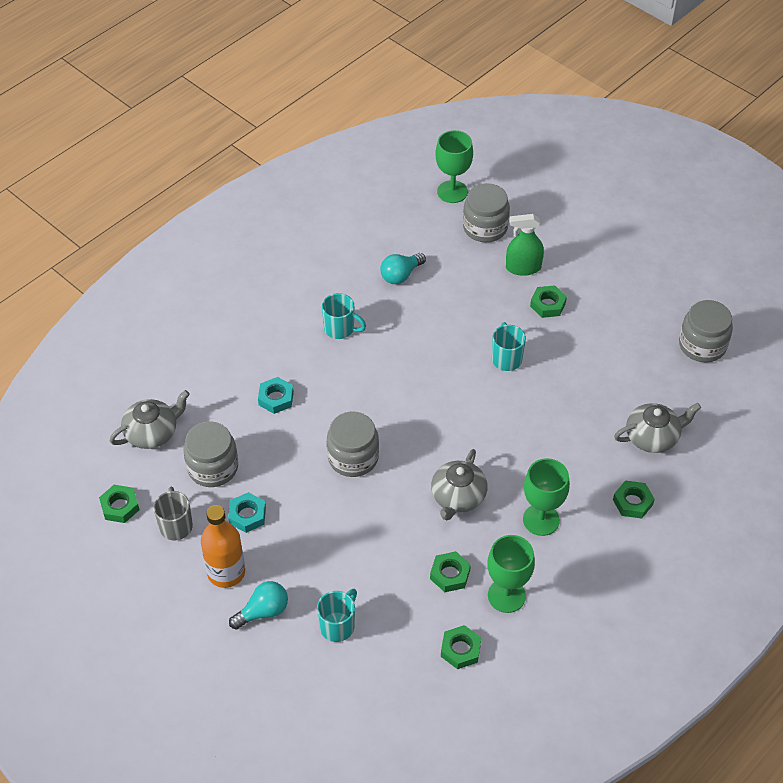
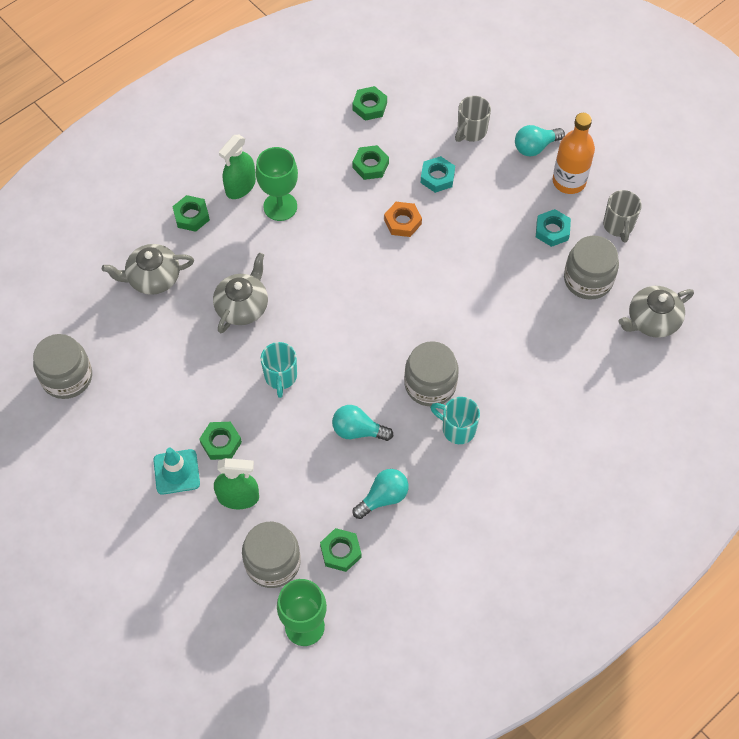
camera: 175 degrees left, 10 degrees up
green nut [99,485,140,523] -> green nut moved to [320,528,362,572]
turquoise nut [258,377,294,414] -> turquoise nut moved to [421,156,455,193]
turquoise mug [317,589,357,642] -> grey mug [455,96,491,142]
grey jar [327,411,379,477] -> grey jar moved to [404,341,459,406]
grey teapot [431,449,487,520] -> grey teapot moved to [213,253,268,333]
green goblet [487,535,535,613] -> none
none -> turquoise traffic cone [153,448,200,495]
none -> green spray bottle [219,135,256,199]
none -> turquoise light bulb [332,405,393,441]
none -> orange nut [384,202,422,237]

